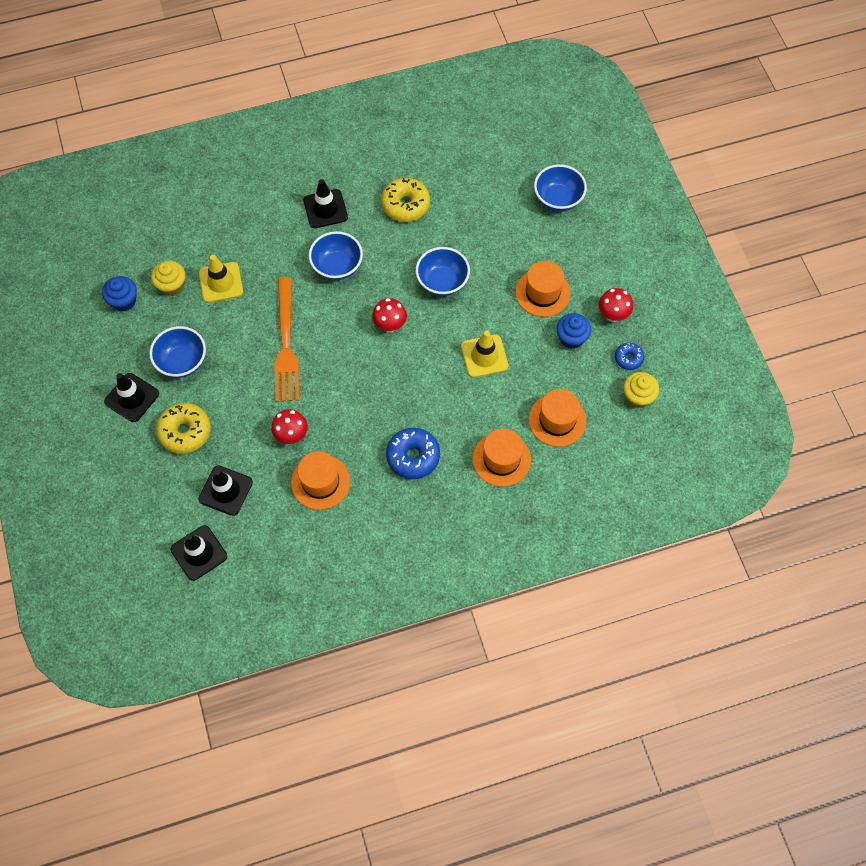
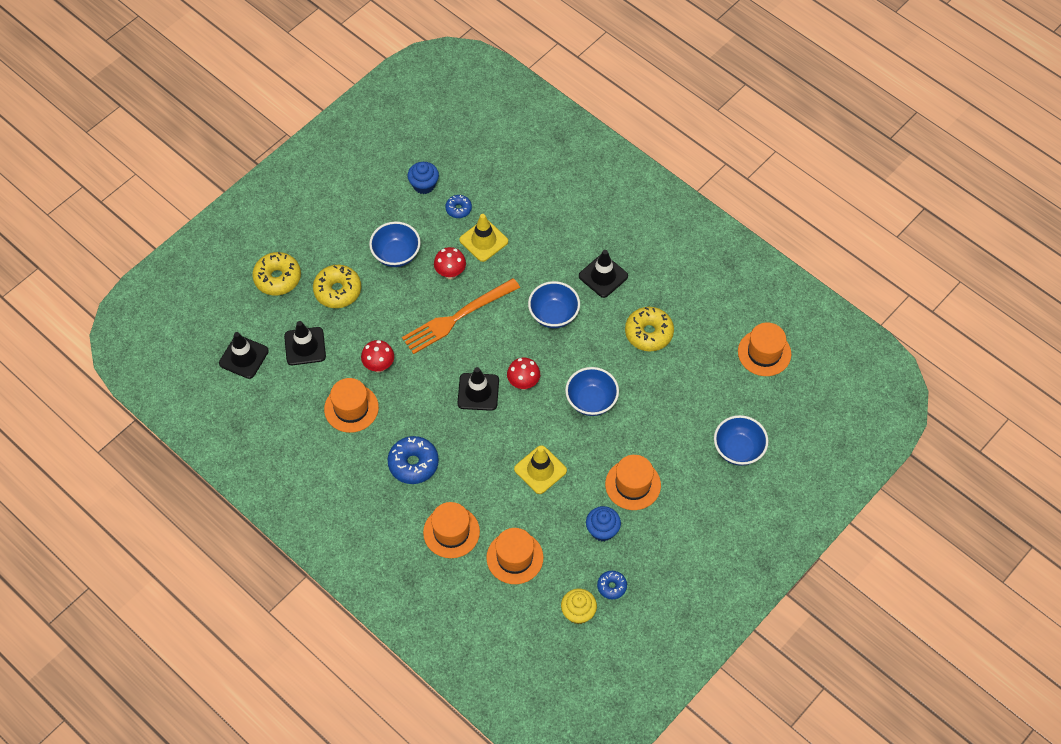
camera: 60 degrees right, 5 degrees down
black traffic cone [104,373,159,422] -> black traffic cone moved to [458,367,499,411]
yellow cupcake [151,261,185,296] -> blue donut [445,195,472,218]
red mushroom [599,288,633,322] -> red mushroom moved to [434,247,466,279]
none -> yellow donut [252,252,301,296]
none -> orange hat [738,322,791,376]

